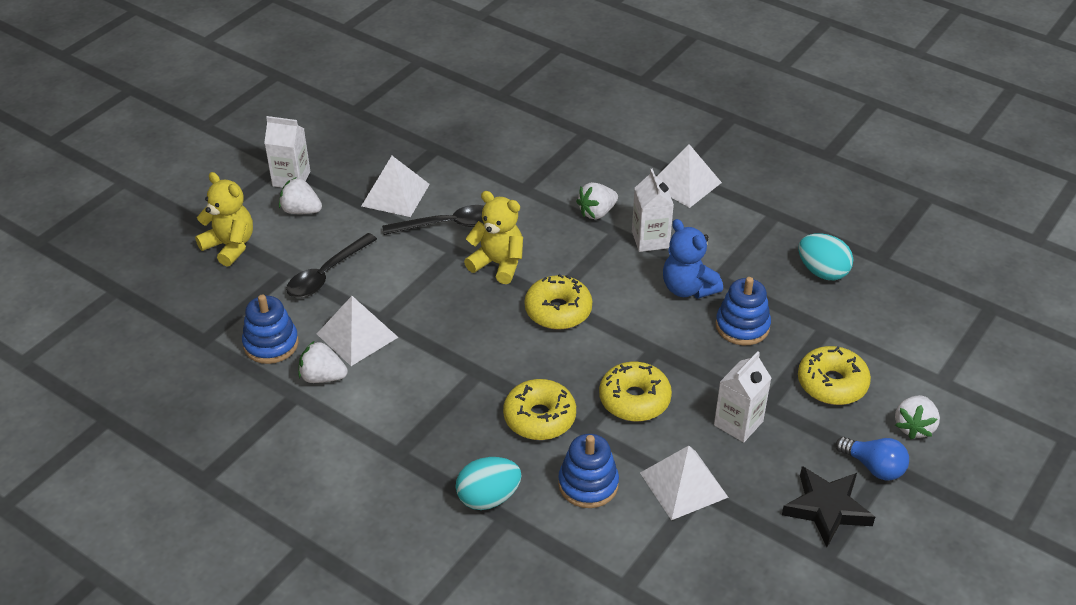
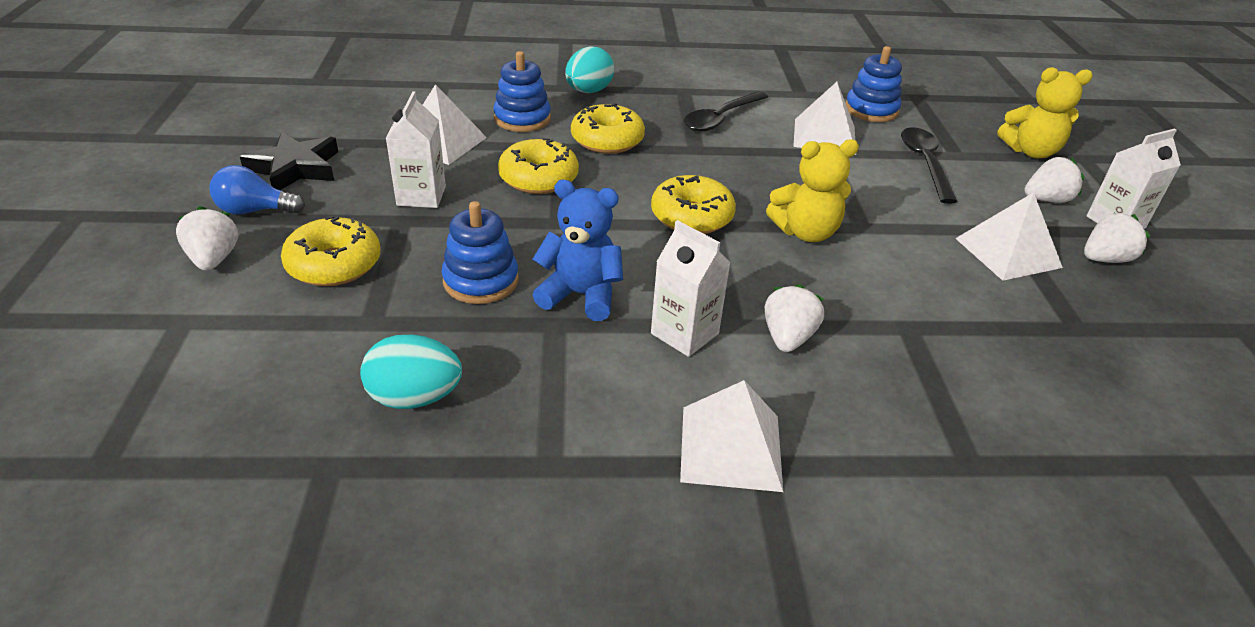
camera: 140 degrees right, 5 degrees down
white strawberry [298,341,348,383] -> white strawberry moved to [1084,213,1150,263]
black spoon [382,205,484,235] -> black spoon moved to [684,91,768,132]

